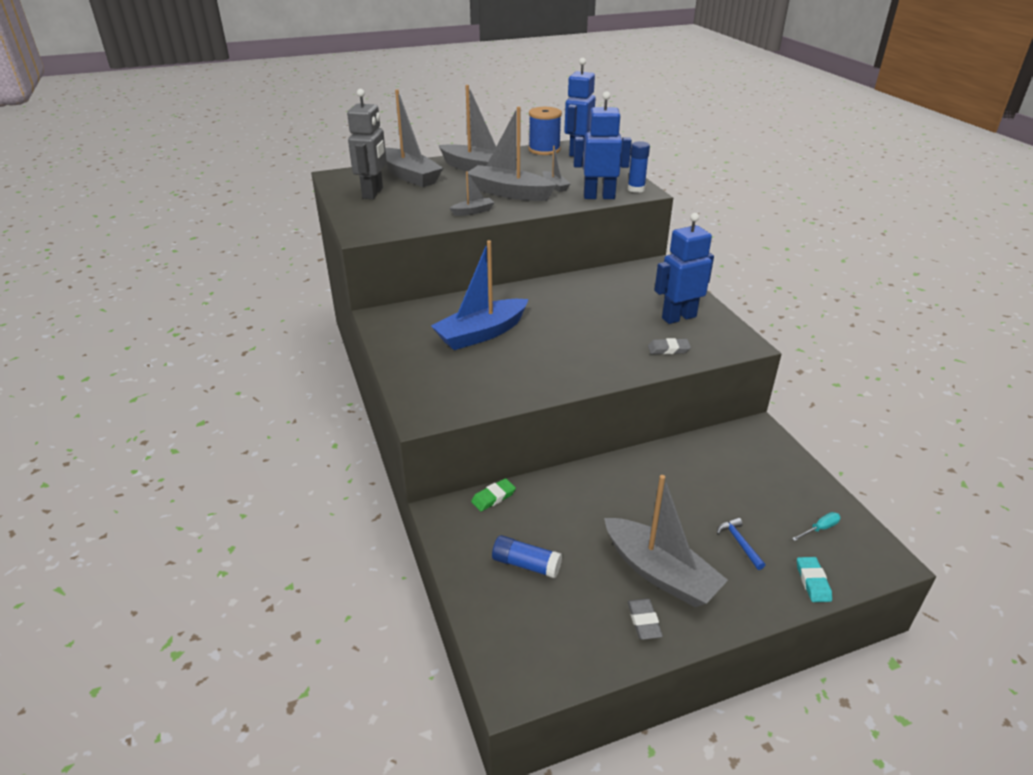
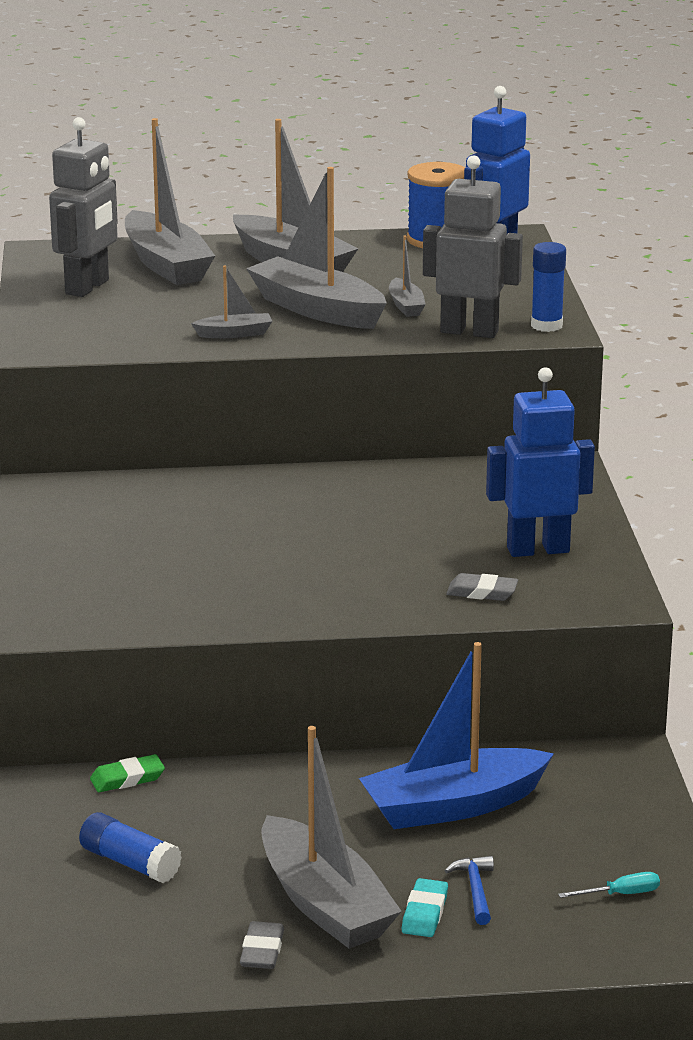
camera: 15 degrees right, 10 degrees down
blue boat [431,240,529,350] -> blue boat moved to [359,642,554,829]
blue robot [574,91,632,199] -> grey robot [423,155,523,338]
turquoise eraser [797,557,832,602] -> turquoise eraser moved to [402,878,448,937]

